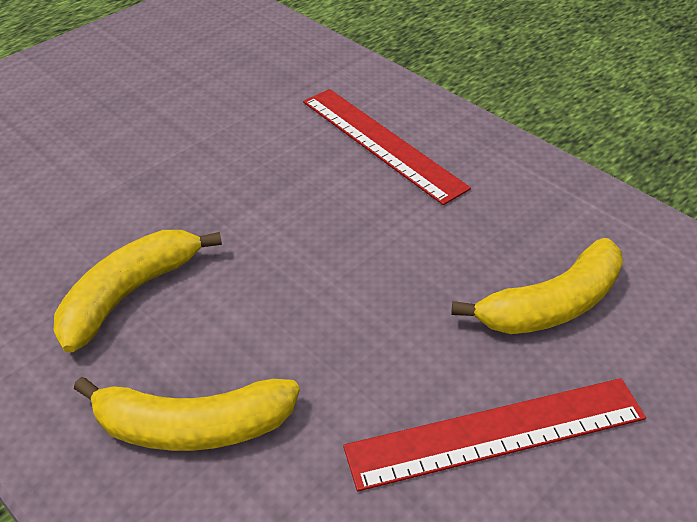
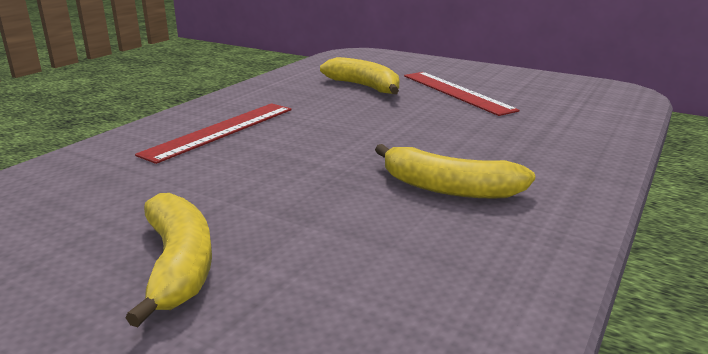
camera: 105 degrees left, 20 degrees down
yellow banana [74,377,300,451] -> yellow banana moved to [125,193,212,327]

